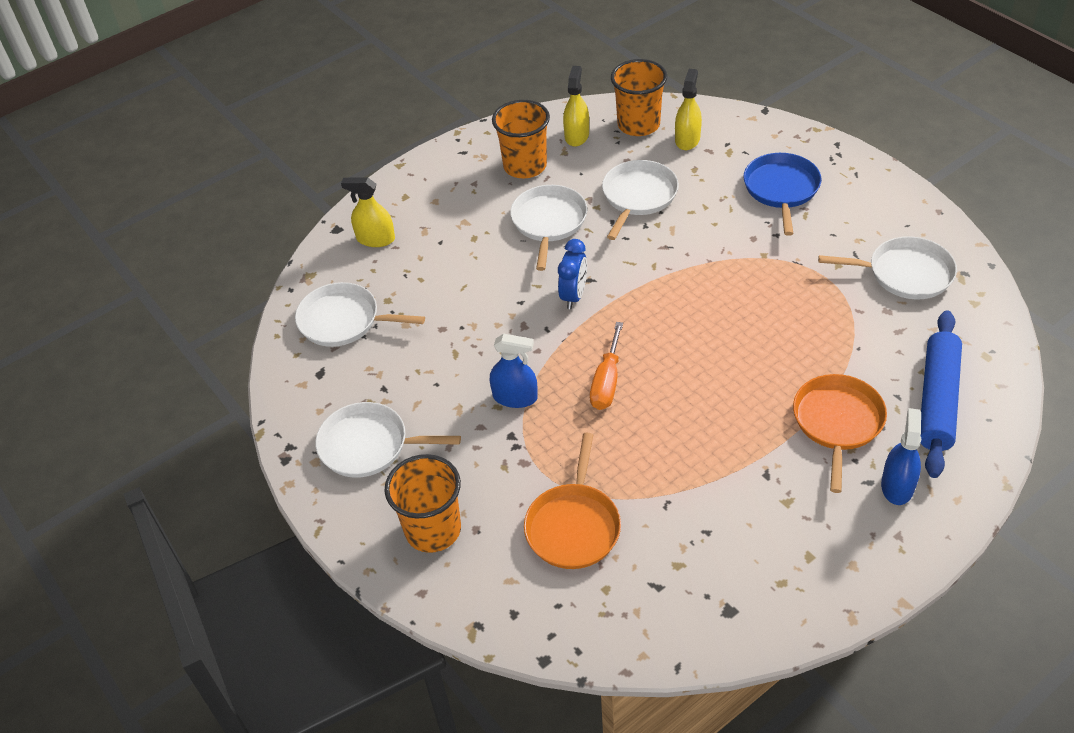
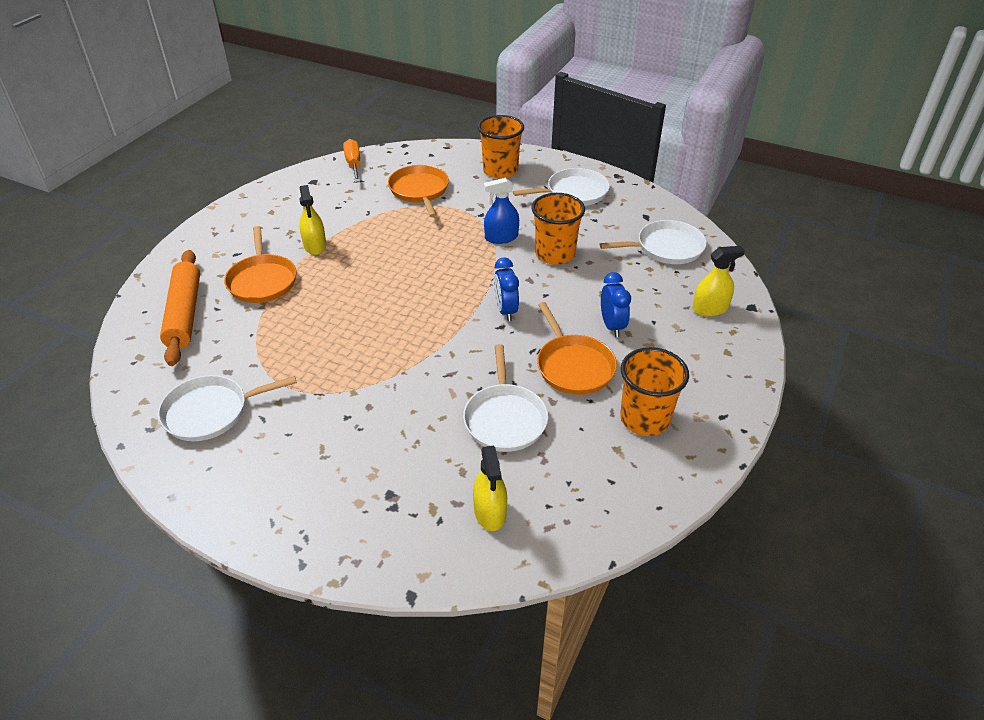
camera: 150 degrees right, 5 degrees down
white pan [510,185,587,271] -> orange pan [537,302,617,395]
yellow spray bottle [563,66,589,147] -> yellow spray bottle moved to [299,185,326,255]
orange screwdriver [590,322,623,410] -> orange screwdriver moved to [343,139,360,182]
orange cup [611,59,667,136] -> orange cup moved to [531,193,585,265]
blue pan [744,153,821,236] -> none
blue spray bottle [881,408,921,505] -> none
blue rolling pin [921,310,962,478] -> orange rolling pin [160,250,200,366]
none -> blue clock [601,272,631,337]

